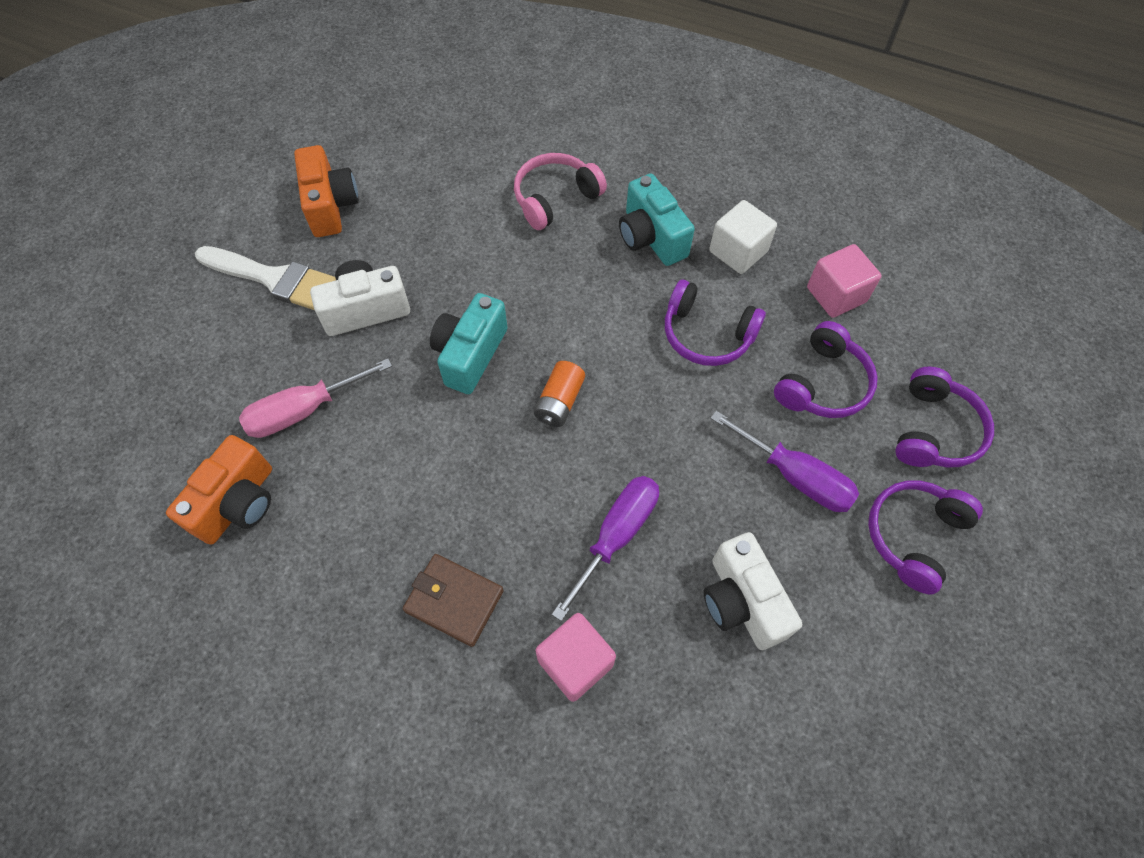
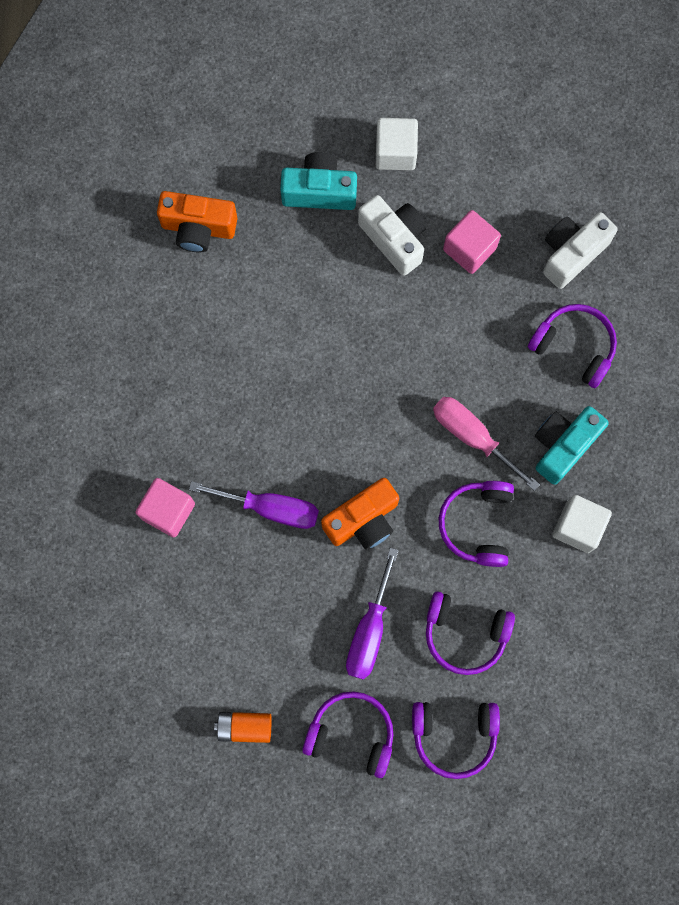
camera: 70 degrees right, 15 degrees up
white brush [195,246,336,310] -> white cube [376,118,418,170]
pink screwdriver [239,358,392,438] -> pink screwdriver moved to [433,397,540,491]
orange camera [294,145,359,237] -> orange camera moved to [321,478,399,550]
brown wallet [403,554,504,647] -> none
turquoise camera [430,293,508,394] -> turquoise camera moved to [280,152,357,210]
pink headphones [514,153,607,230] -> purple headphones [528,304,617,388]
orange battery [534,361,585,427] -> orange battery moved to [214,712,272,743]
white camera [703,532,802,650] -> white camera moved to [543,212,618,289]
pink cube [807,244,882,318] -> pink cube moved to [443,210,501,274]

